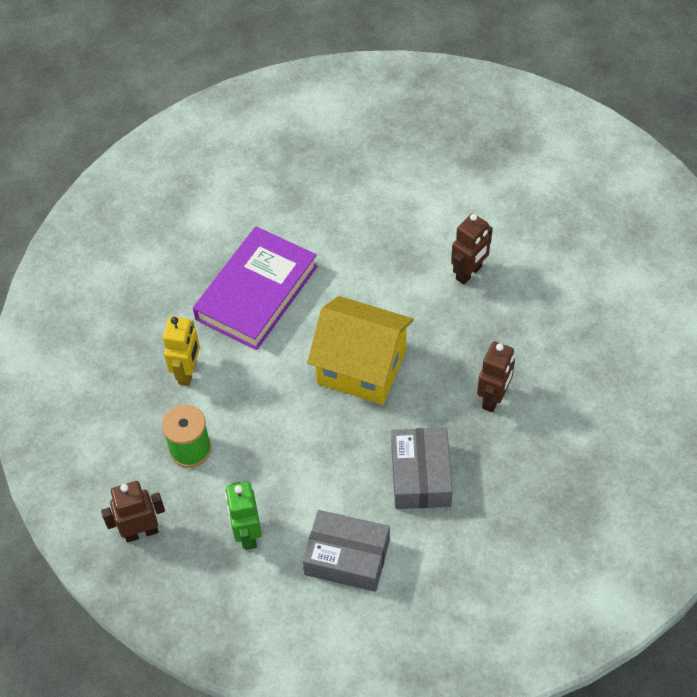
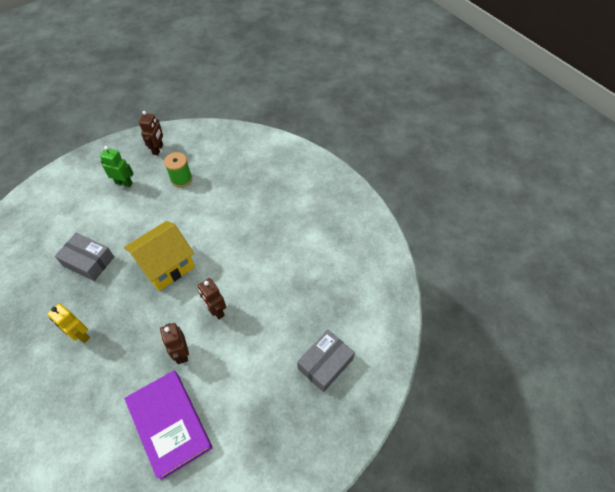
camera: 115 degrees right, 0 degrees up
yellow robot [163,316,200,386] -> yellow robot moved to [47,303,90,343]
purple book [193,226,318,350] -> purple book moved to [124,371,213,480]
grey box [303,510,390,592] -> grey box moved to [297,330,355,392]
brown robot [477,341,515,412] -> brown robot moved to [198,278,226,319]

